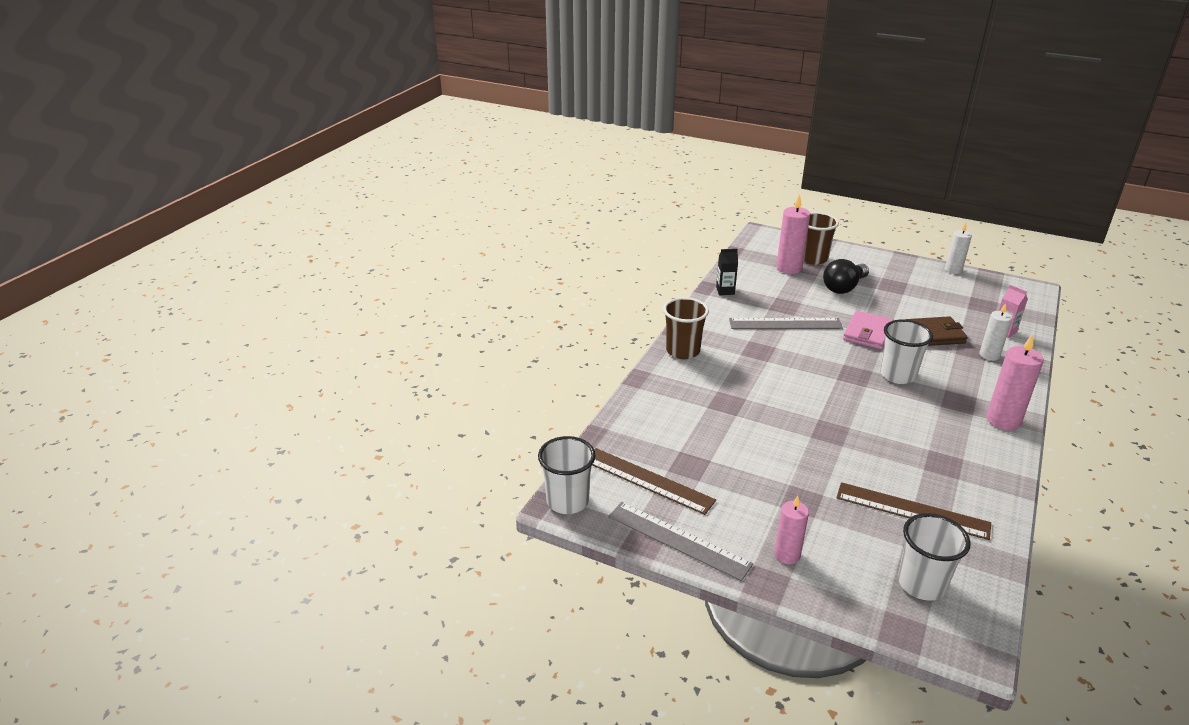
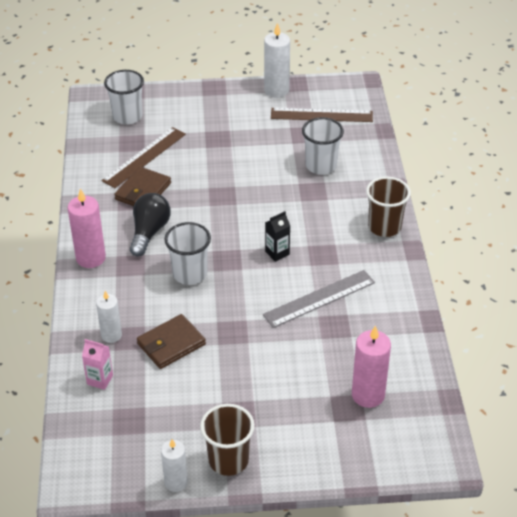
camera: 150 degrees right, 10 degrees up
white cup [538,436,596,514] -> white cup moved to [302,117,344,175]
grey ruler [608,502,753,581] -> white candle [264,23,290,98]
black carton [716,249,738,295] -> black carton moved to [265,211,290,262]
pink candle [774,496,809,564] -> none
brown cup [803,212,839,265] -> brown cup moved to [200,404,255,476]
black light bulb [823,259,869,294] -> black light bulb moved to [130,193,171,257]
brown ruler [836,482,991,540] -> brown ruler turned 45 degrees counterclockwise [101,127,186,188]
pink wallet [843,311,893,349] -> none
none -> brown wallet [114,167,171,206]

